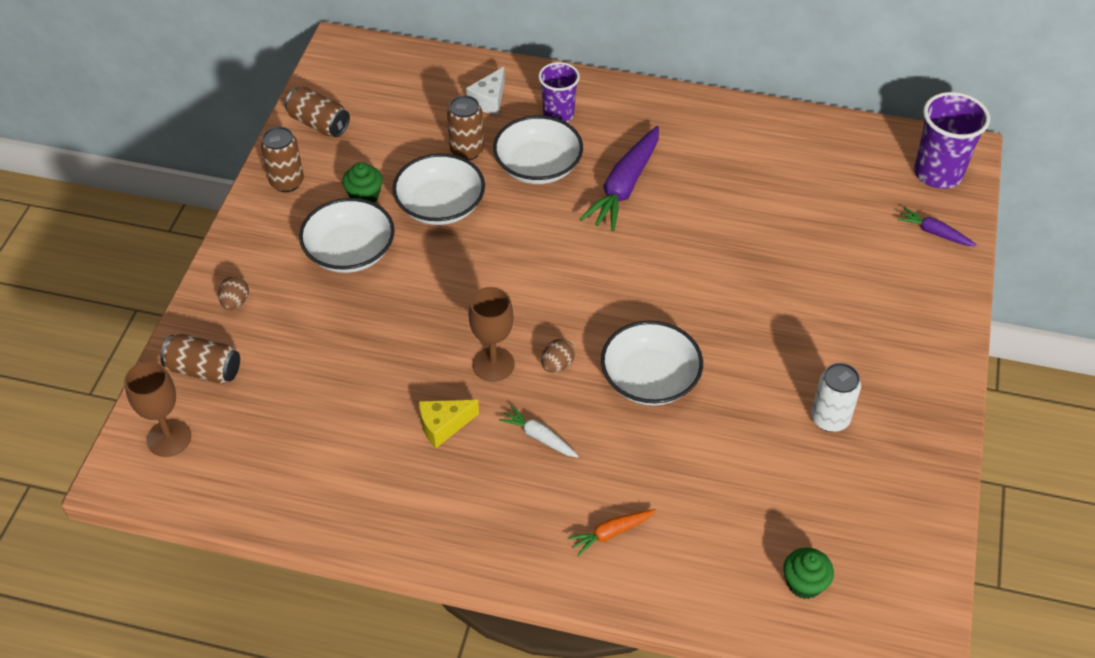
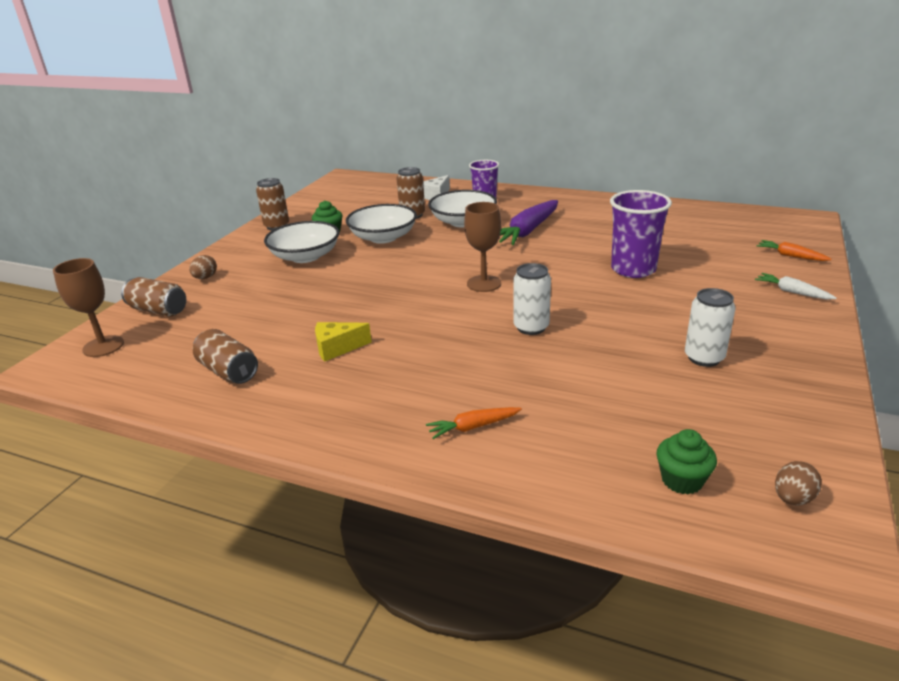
camera: 10 degrees right, 20 degrees down
brown can [285,86,350,137] -> brown can moved to [193,329,258,384]
brown goblet [469,287,515,382] -> brown goblet moved to [464,202,501,292]
white carrot [499,406,579,458] -> white carrot moved to [755,273,837,300]
brown egg [541,338,575,373] -> brown egg moved to [775,461,822,506]
white bowl [601,321,703,406] -> white can [513,263,551,335]
purple carrot [898,208,977,246] -> orange carrot [756,240,832,261]
purple cup [914,92,990,189] -> purple cup moved to [610,190,672,278]

